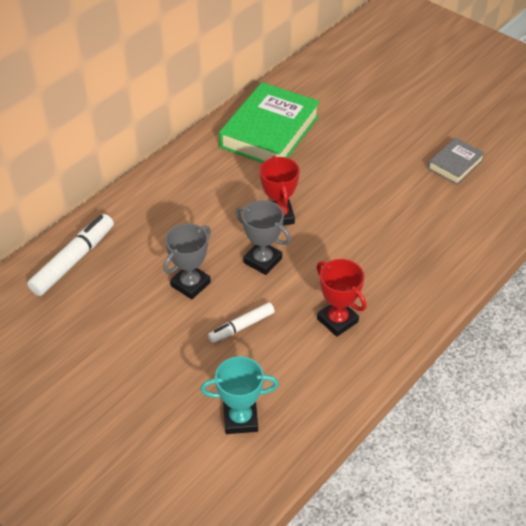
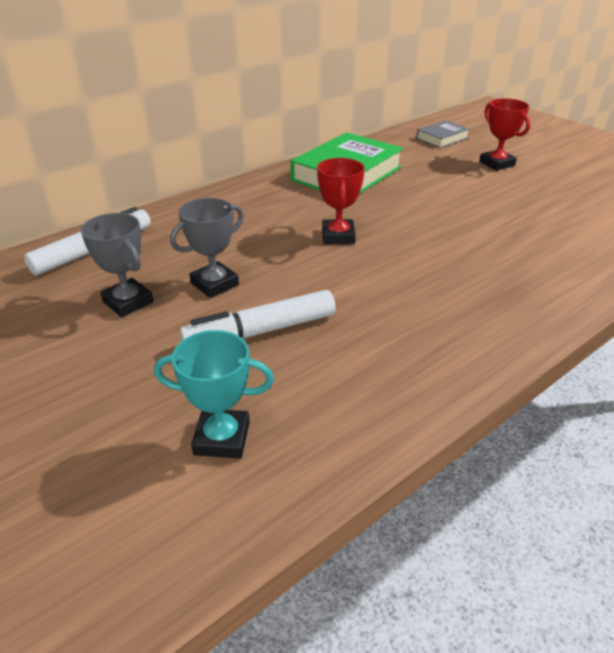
camera: 10 degrees right, 10 degrees down
white marker [208,302,275,343] -> white marker [180,290,336,341], size x1.63
grey trophy [236,200,291,275] -> grey trophy moved to [81,213,154,317]
red trophy [317,259,366,337] -> red trophy moved to [479,98,530,171]
grey book [428,138,485,185] -> grey book moved to [416,120,470,148]

